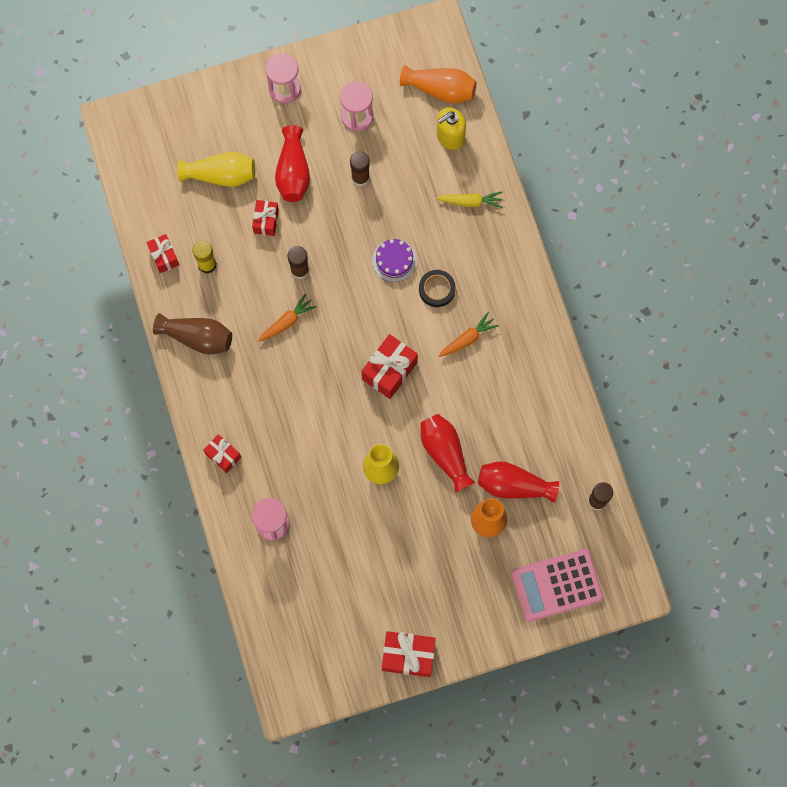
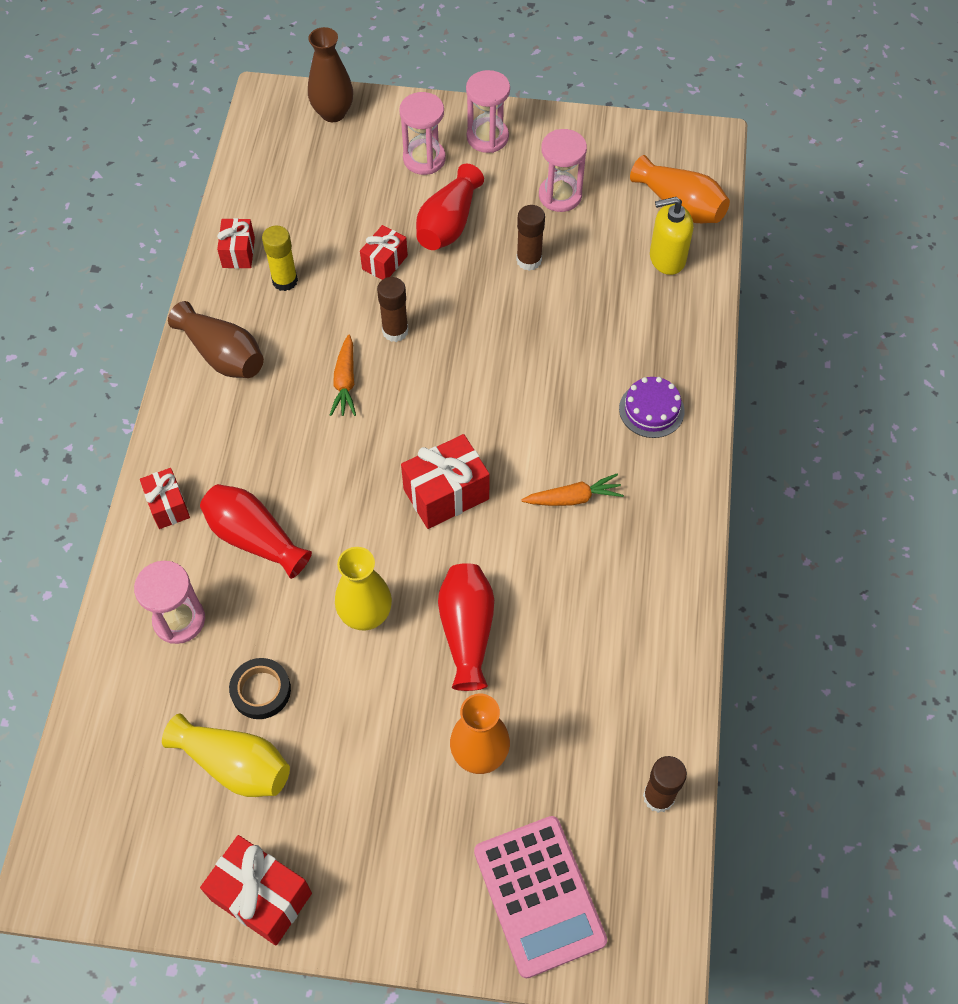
camera: 25 degrees right, 15 degrees down
yellow vase [177,152,255,187] -> yellow vase moved to [162,713,290,797]
orange carrot [258,294,316,342] -> orange carrot turned 105 degrees clockwise [330,335,356,416]
purple cake [372,239,417,282] -> purple cake moved to [619,377,685,438]
black tape [419,270,456,307] -> black tape moved to [229,658,291,719]
yellow carrot [437,191,503,208] -> none
red vase [478,461,559,503] -> red vase moved to [200,484,312,579]
pink calculator [511,549,603,622] -> pink calculator turned 120 degrees counterclockwise [474,816,607,979]
none -> brown vase [308,27,353,122]
none -> pink hourglass [399,92,446,175]

